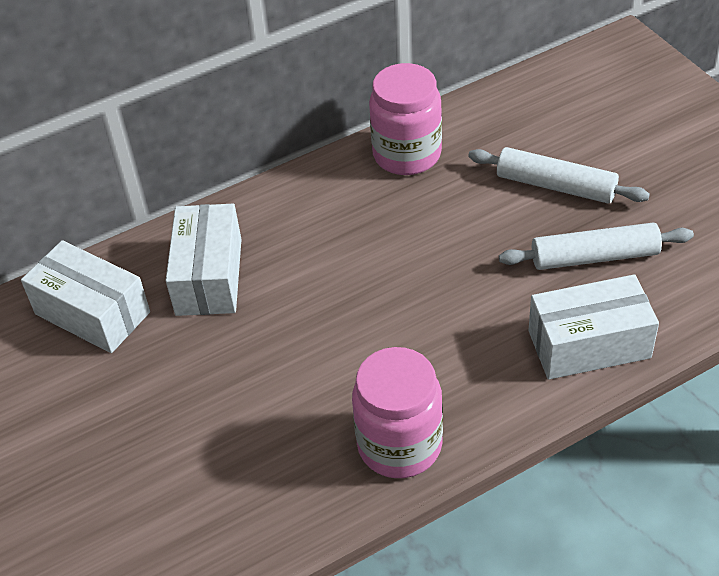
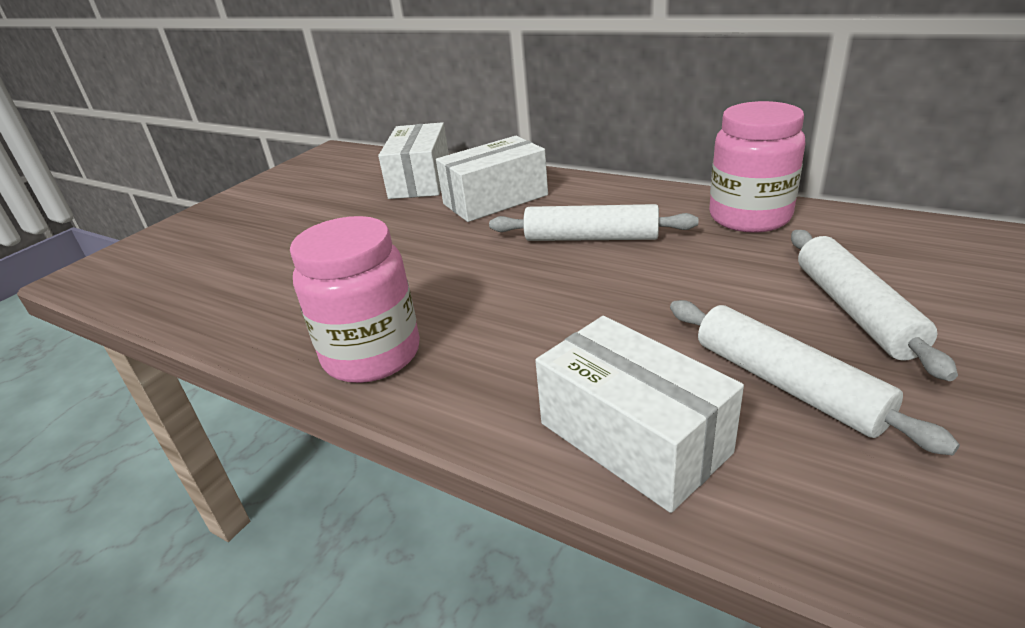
camera: 60 degrees right, 15 degrees down
none -> white rolling pin [489,204,698,241]

